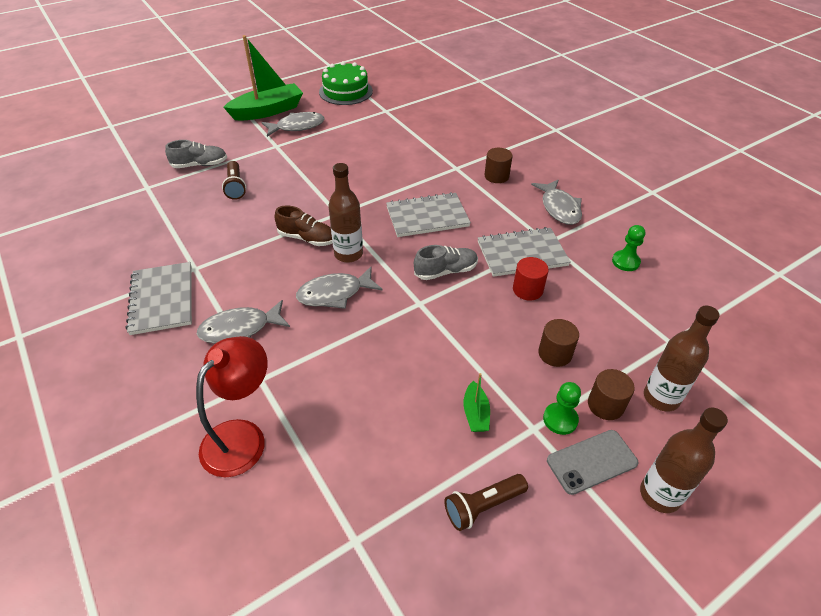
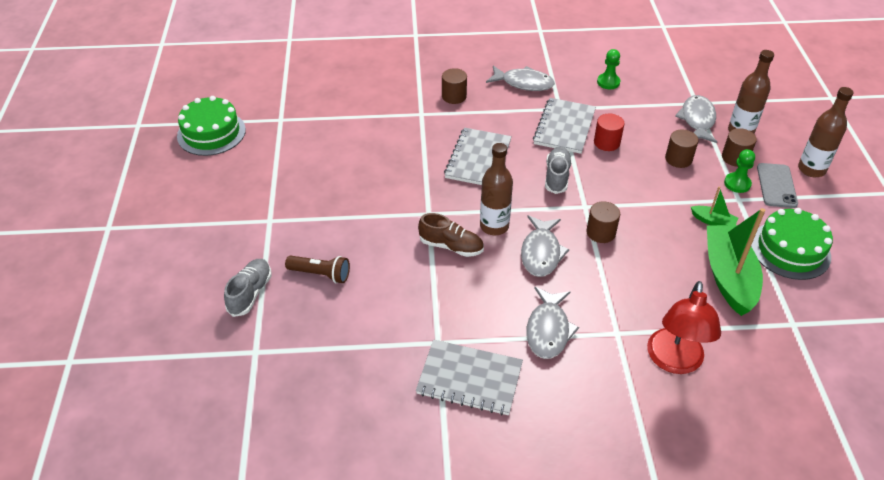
camera: 60 degrees left, 0 degrees up
red lamp [196,336,267,477] -> red lamp turned 135 degrees counterclockwise [647,281,721,374]
green boat [223,35,303,121] -> green boat moved to [707,208,765,316]
grey fish [262,112,324,137] -> grey fish moved to [675,95,717,143]
brown shoe [274,206,332,246] -> brown shoe turned 60 degrees clockwise [418,213,484,257]
brown flashlight [444,474,528,531] -> green cake [751,208,833,280]
none -> brown cylinder [586,201,620,243]

